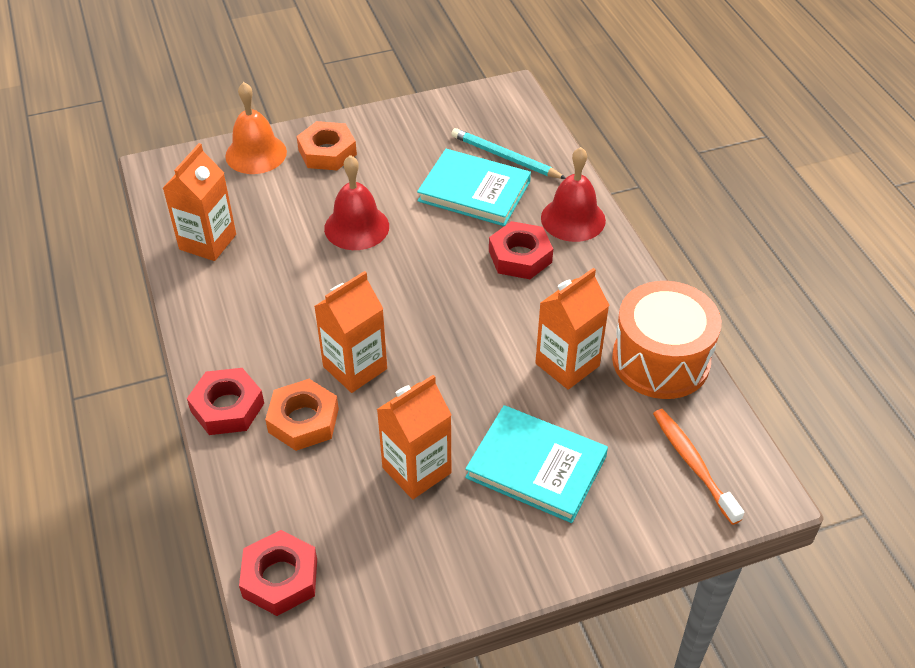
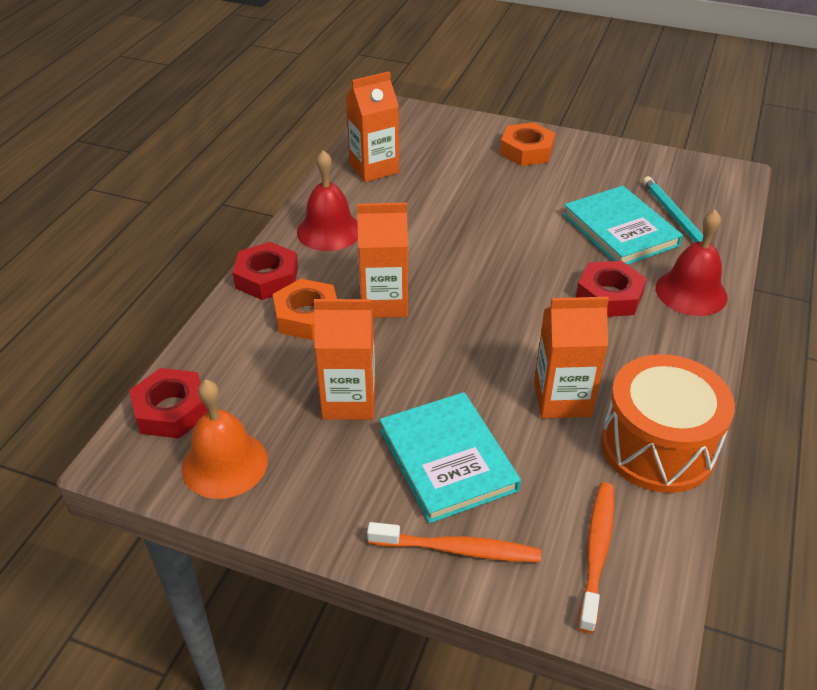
camera: 40 degrees right, 5 degrees down
orange bell [225,82,287,174] -> orange bell moved to [182,379,268,499]
red bell [324,155,389,250] -> red bell moved to [297,150,358,251]
none -> orange toothbrush [367,522,541,562]

